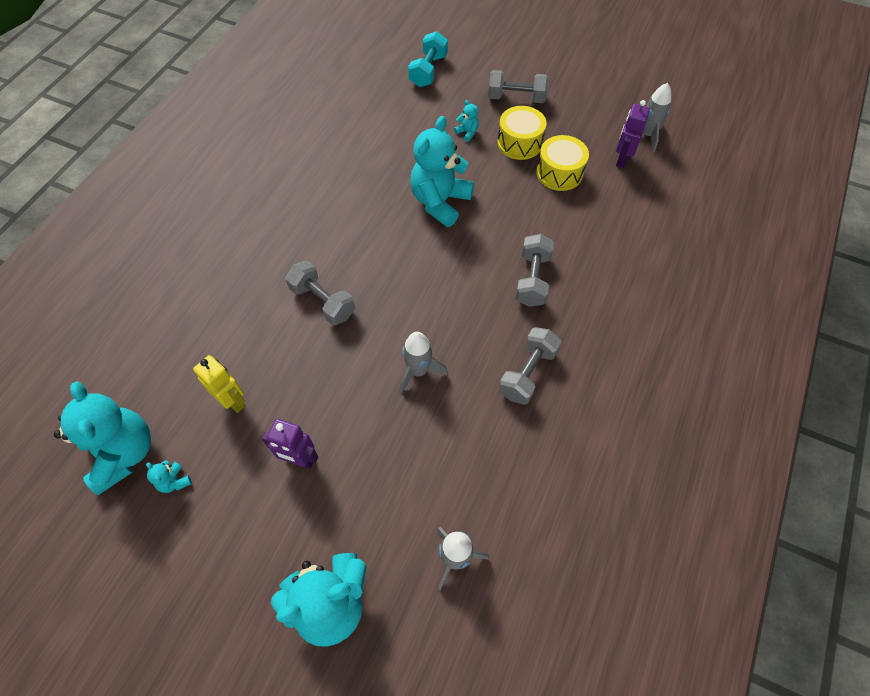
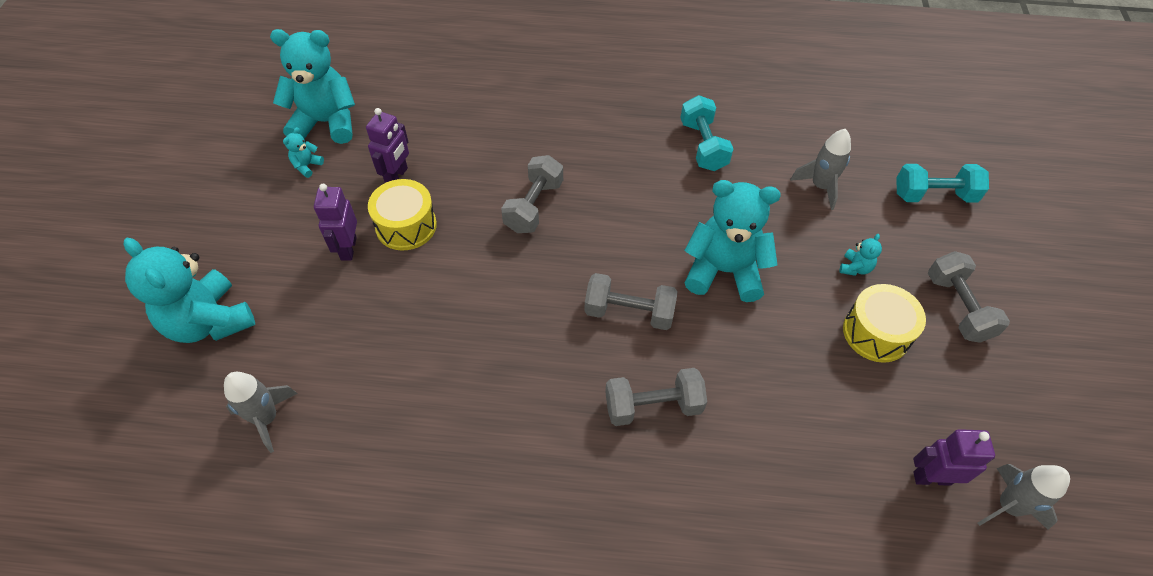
camera: 70 degrees right, 5 degrees down
turquoise teddy bear [54,381,151,495] -> turquoise teddy bear turned 135 degrees counterclockwise [270,29,355,144]
yellow robot [193,355,245,413] -> purple robot [366,108,409,183]
grey rocket [400,332,448,393] -> grey rocket moved to [790,129,851,210]
grey dumbbell [499,327,562,405] -> grey dumbbell moved to [584,273,678,330]
yellow drum [537,135,589,191] -> yellow drum moved to [368,179,437,250]
none -> turquoise dumbbell [680,95,733,171]

